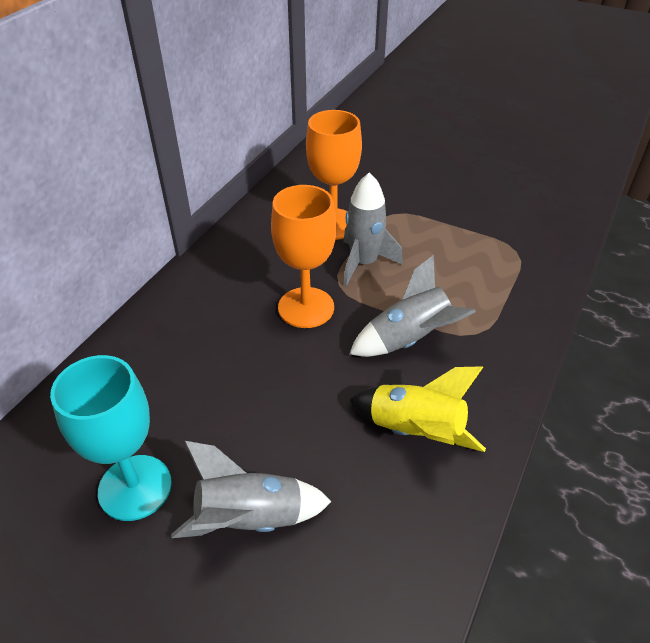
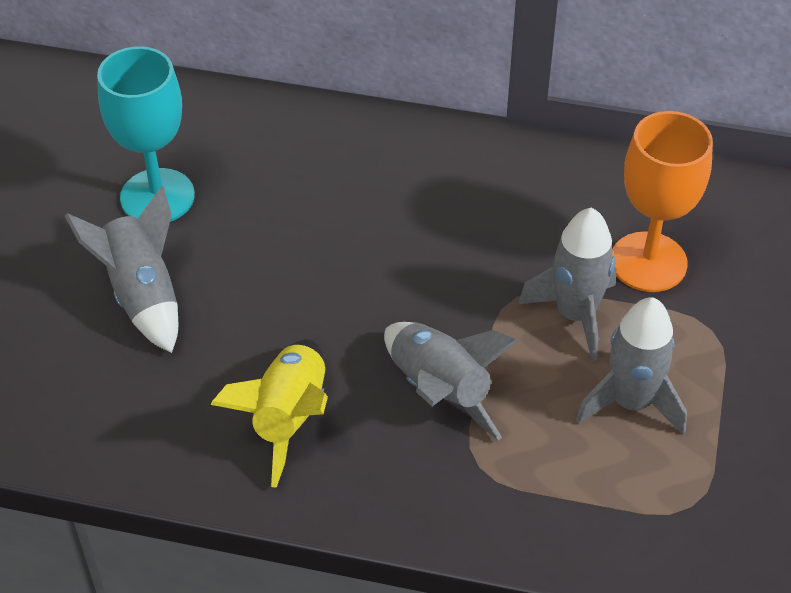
camera: 75 degrees right, 5 degrees up
orange goblet [271,185,336,328] -> none
none -> grey rocket [575,297,687,434]

